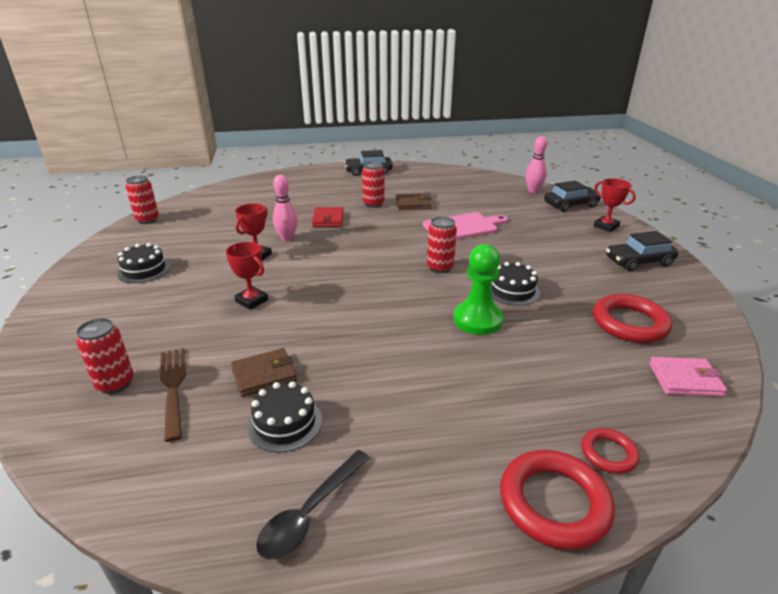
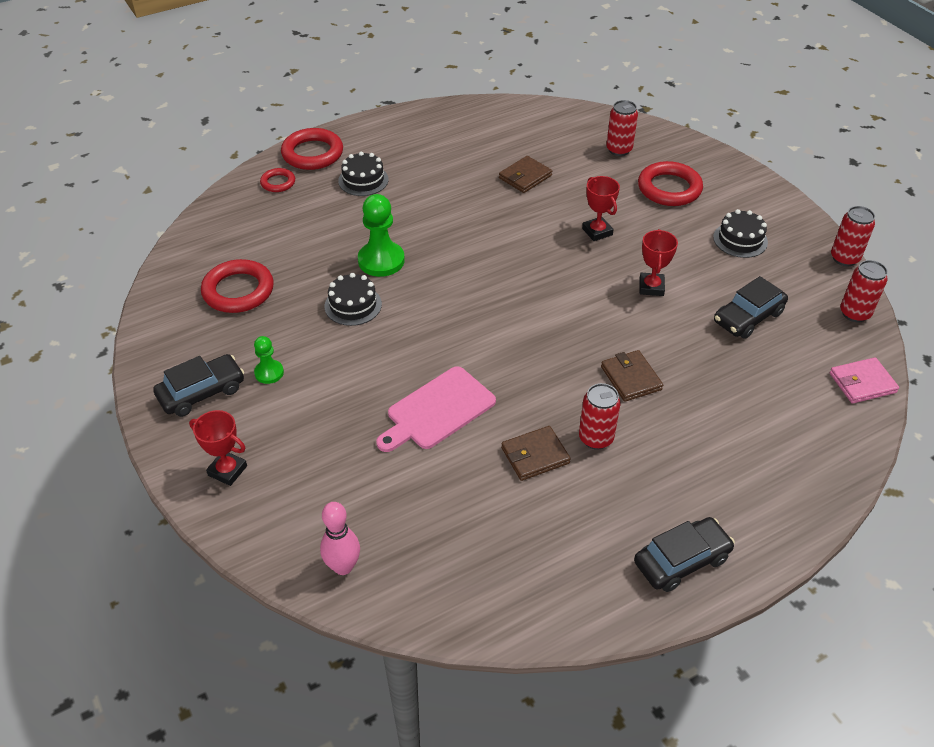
camera: 160 degrees right, 15 degrees up
brown fork [160,348,186,442] -> none
red trophy [226,242,268,310] -> red trophy turned 45 degrees clockwise [582,176,620,241]
black cake [248,381,322,452] -> black cake moved to [338,151,388,196]
black spoon [256,450,370,559] -> none
pink bowling pin [273,175,298,242] -> none
red wallet [312,207,344,227] -> brown wallet [601,350,663,402]
red can [427,216,457,273] -> red can moved to [831,206,875,266]
black car [544,181,601,212] -> black car moved to [714,276,788,339]
pink wallet [649,357,727,397] -> pink wallet moved to [830,357,899,404]
none -> green pawn [254,336,284,384]
none -> red ring [638,161,703,206]

